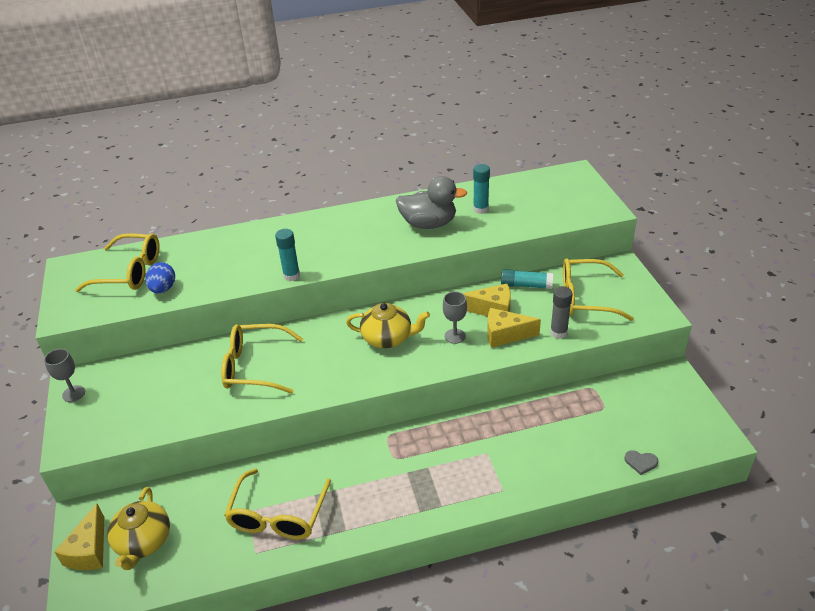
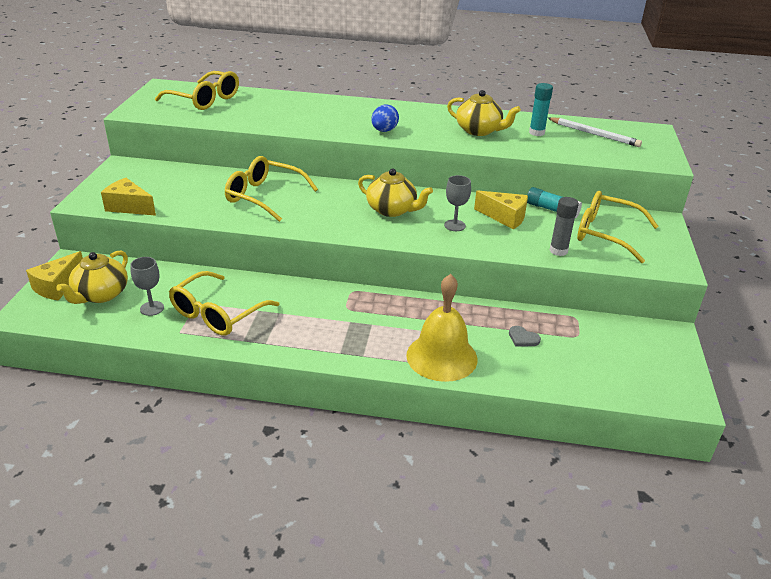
camera: 20 degrees right, 5 degrees down
grey goblet [44,349,85,402] -> grey goblet moved to [130,257,164,316]
blue egg [145,262,175,294] -> blue egg moved to [371,105,399,132]
turquoise glue stick [275,229,300,281] -> none
grey duck [396,176,467,229] -> yellow teapot [447,90,521,136]
yellow cheese [487,308,541,348] -> yellow cheese moved to [101,178,156,216]
grey heart [624,450,658,475] -> grey heart moved to [509,326,541,347]
none -> yellow bell [406,274,477,382]
none -> white pencil [548,117,642,147]

